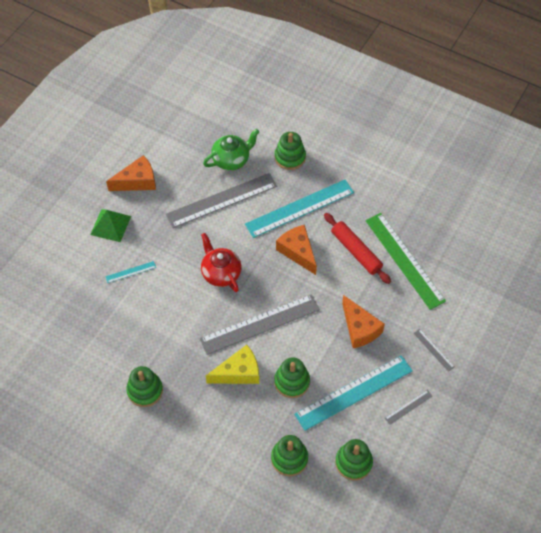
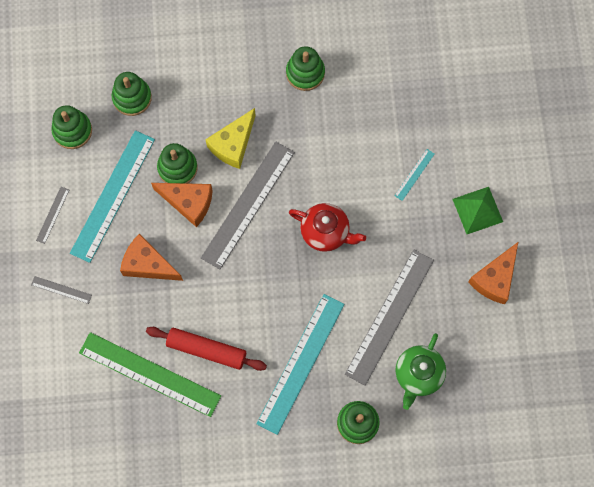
camera: 145 degrees right, 15 degrees up
orange cheese [276,225,317,275] -> orange cheese moved to [151,183,213,227]

